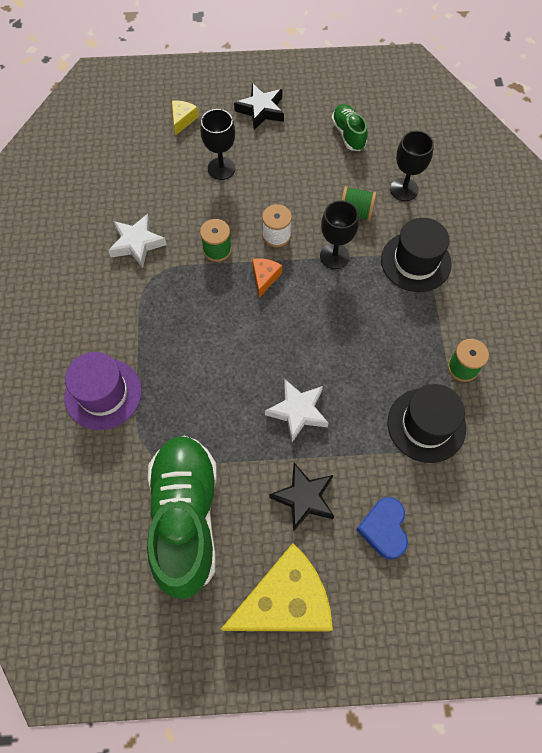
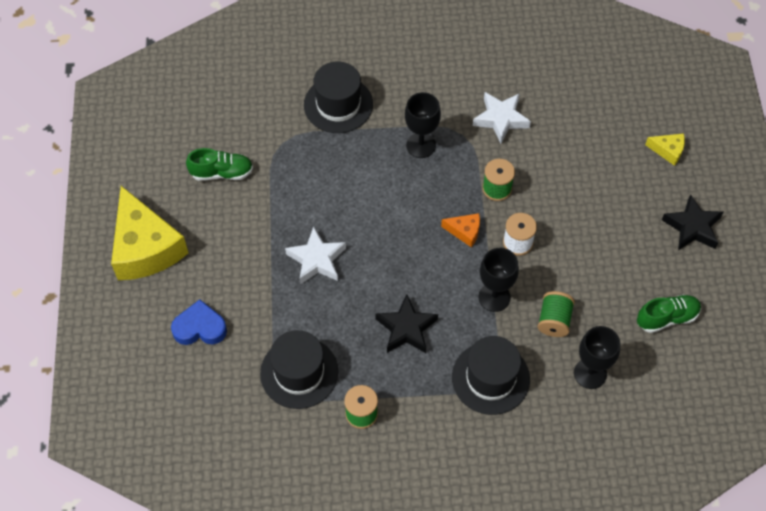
camera: 90 degrees right, 5 degrees down
purple hat [64,352,142,430] -> black hat [304,62,373,133]
green shoe [147,436,217,599] -> green shoe [186,148,253,181], size x0.47
black goblet [200,109,236,180] -> black goblet moved to [405,92,441,158]
black star [269,463,334,532] -> black star moved to [375,294,438,353]

